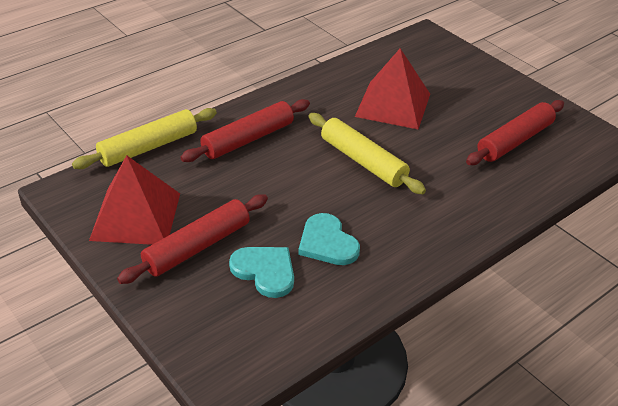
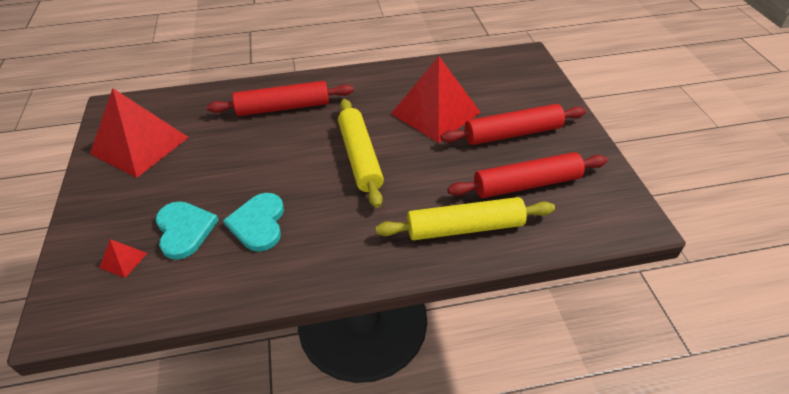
camera: 30 degrees right, 5 degrees up
yellow rolling pin [72,108,217,169] -> yellow rolling pin moved to [376,197,555,240]
red rolling pin [117,194,268,284] -> red rolling pin moved to [441,104,586,145]
none -> red pyramid [99,239,147,278]

